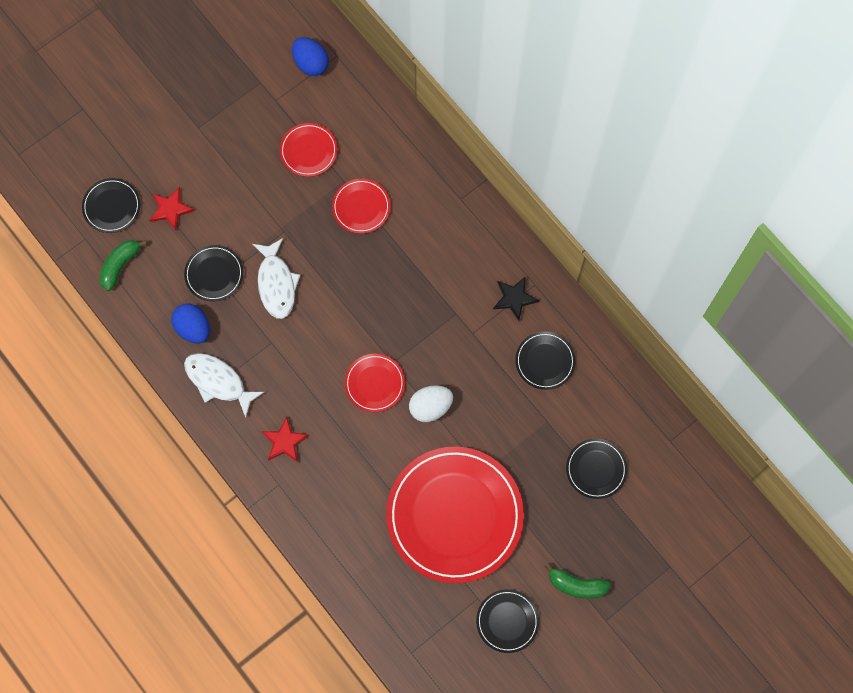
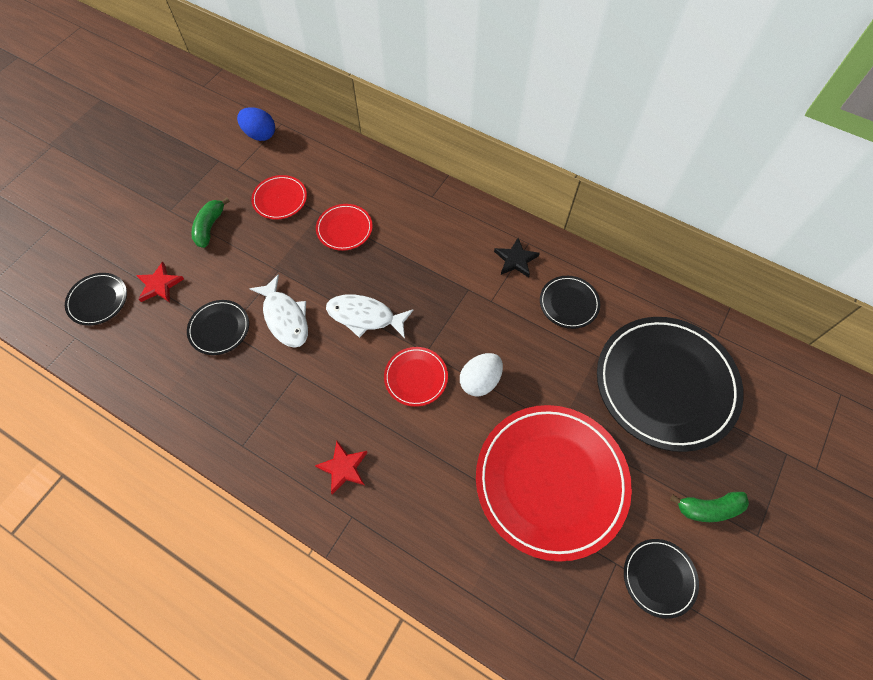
camera: 20 degrees left, 10 degrees down
green banana [99,240,147,291] -> green banana moved to [191,197,230,248]
blue egg [171,304,210,344] -> none
white fish [184,353,265,418] -> white fish moved to [326,294,414,338]
black plate [566,439,628,499] -> black plate [597,317,744,452], size x2.22

